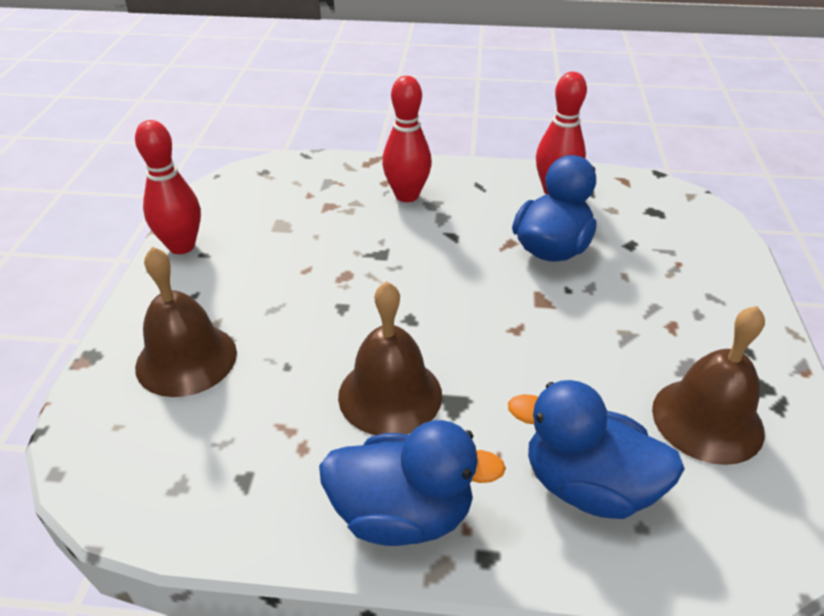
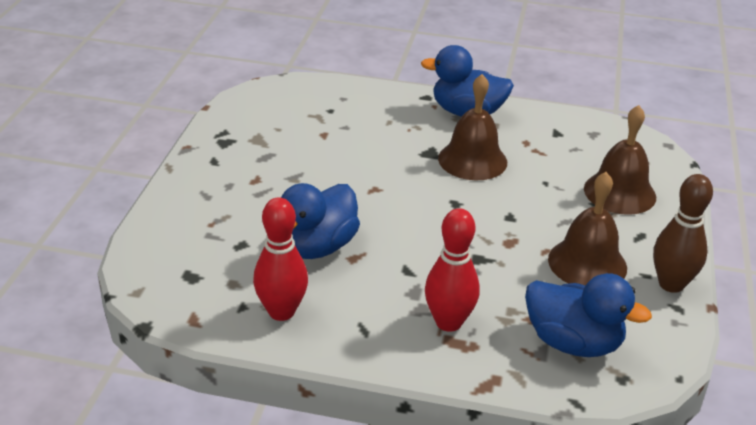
camera: 175 degrees left, 5 degrees down
red bowling pin [135,120,201,254] -> brown bowling pin [653,174,713,293]
blue duck [508,380,685,519] -> blue duck moved to [525,273,652,357]
brown bell [652,306,765,465] -> brown bell moved to [548,172,627,285]

